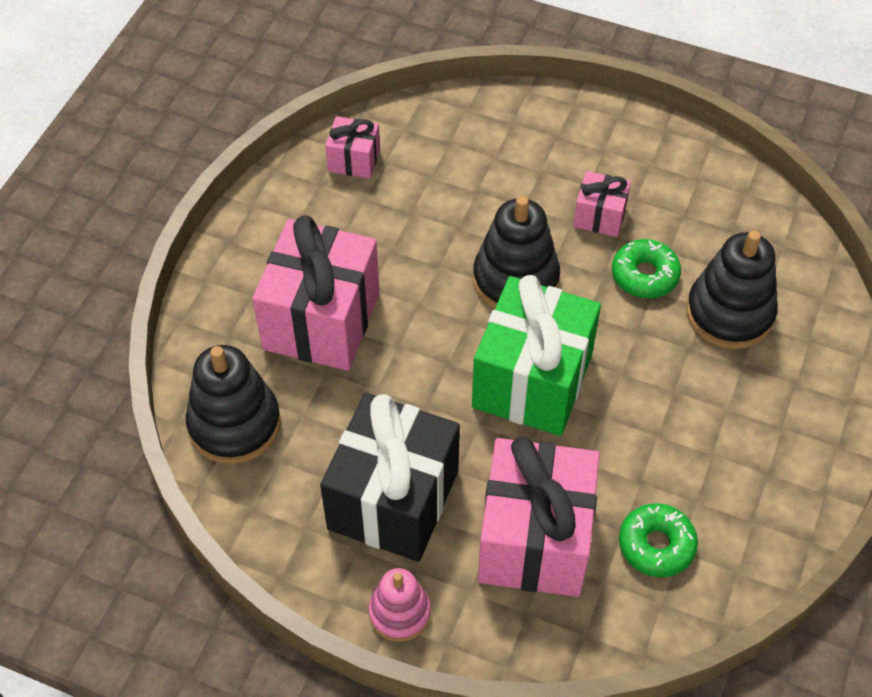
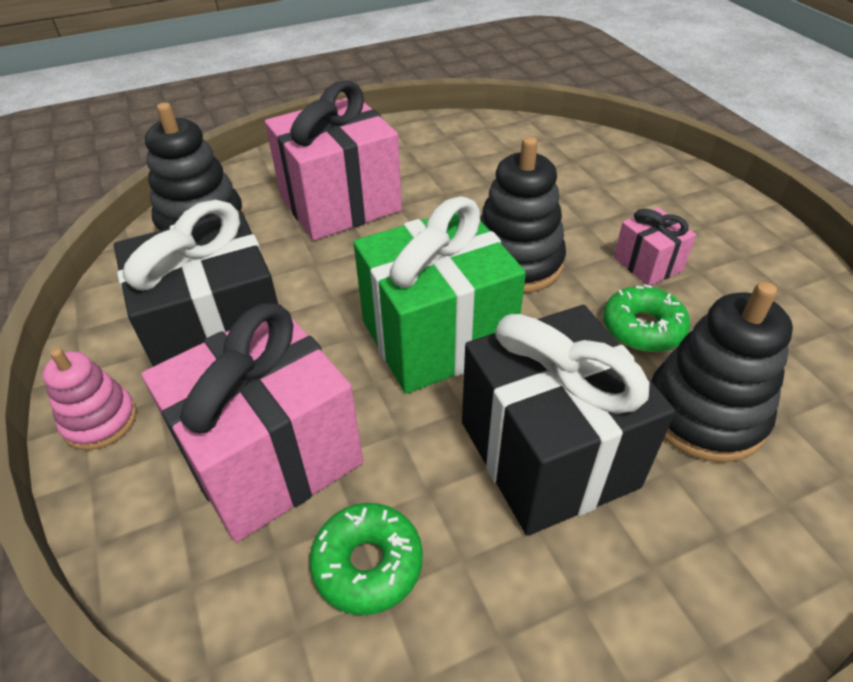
camera: 45 degrees right, 10 degrees down
pink gift [325,116,380,179] -> none
none -> black gift [462,305,676,536]

